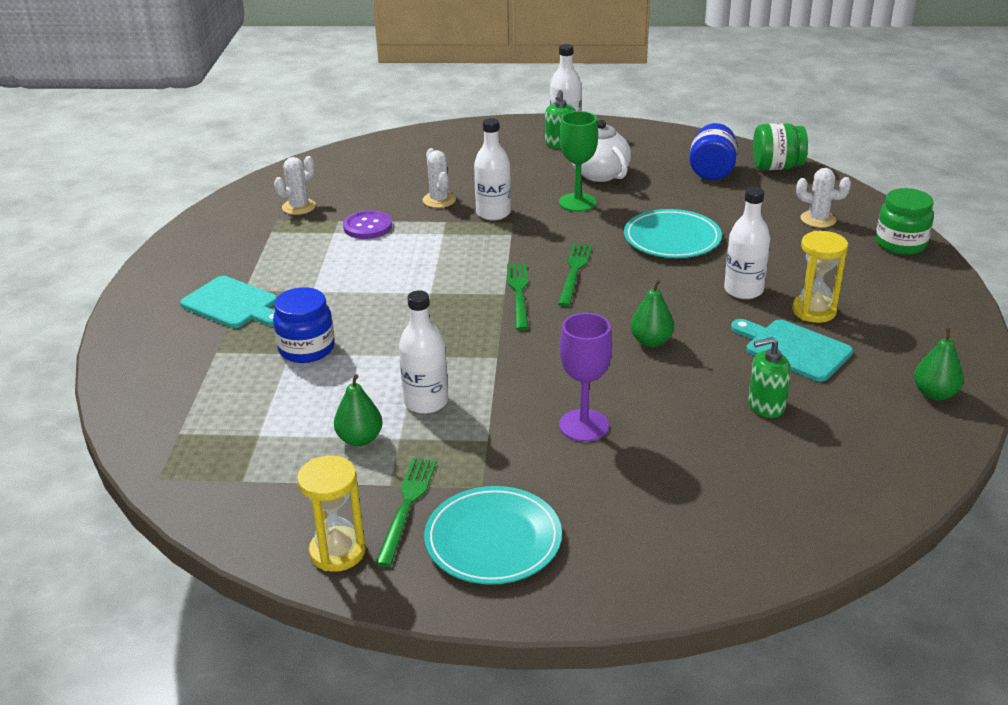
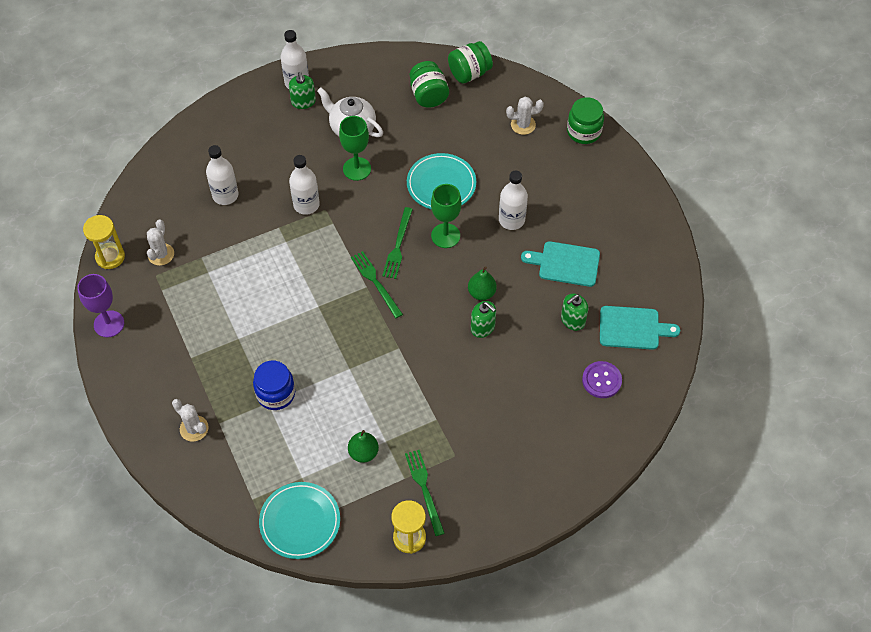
camera: 30 degrees left, 25 degrees up
turquoise cutting board [180,276,277,328] -> turquoise cutting board moved to [600,306,680,350]
purple button [343,210,392,239] -> purple button moved to [582,361,622,398]
white bottle [399,291,448,414] -> white bottle moved to [206,145,239,205]
white cactus [423,148,456,208] -> white cactus moved to [172,399,209,442]
turquoise plate [424,486,562,584] -> turquoise plate moved to [259,482,340,559]
green fork [558,243,592,307] -> green fork turned 150 degrees counterclockwise [382,207,413,279]
purple goblet [559,313,612,442] -> purple goblet moved to [77,274,124,337]
blue jar [689,123,738,180] -> green jar [410,61,449,108]
yellow hourglass [792,231,848,323] -> yellow hourglass moved to [83,215,125,269]
green pear [914,328,964,400] -> none
none -> green goblet [431,184,462,248]
none -> green soap dispenser [471,301,496,338]

